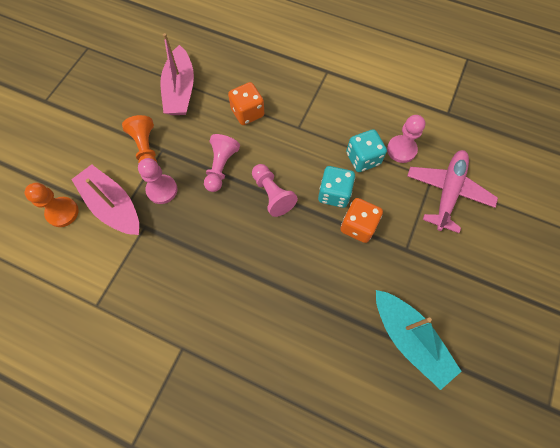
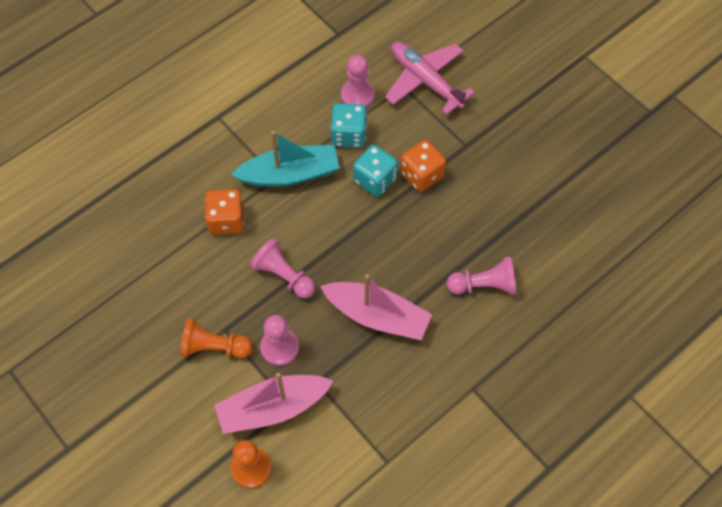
camera: 65 degrees left, 5 degrees down
pink boat [161,33,194,115] -> pink boat moved to [320,274,432,340]
pink pawn [252,164,298,217] -> pink pawn moved to [447,256,516,295]
turquoise boat [376,290,462,390] -> turquoise boat moved to [231,131,340,187]

